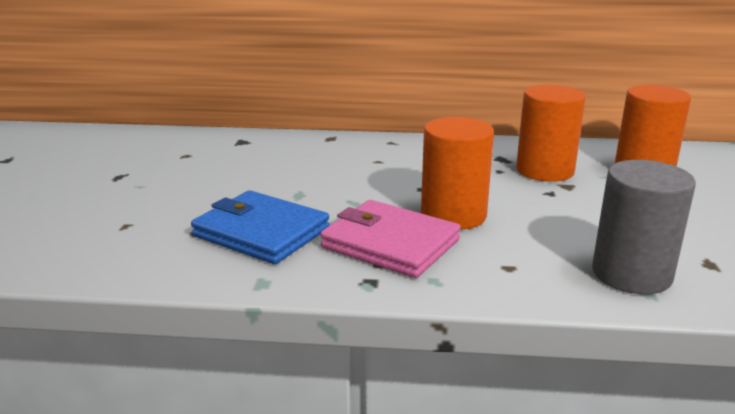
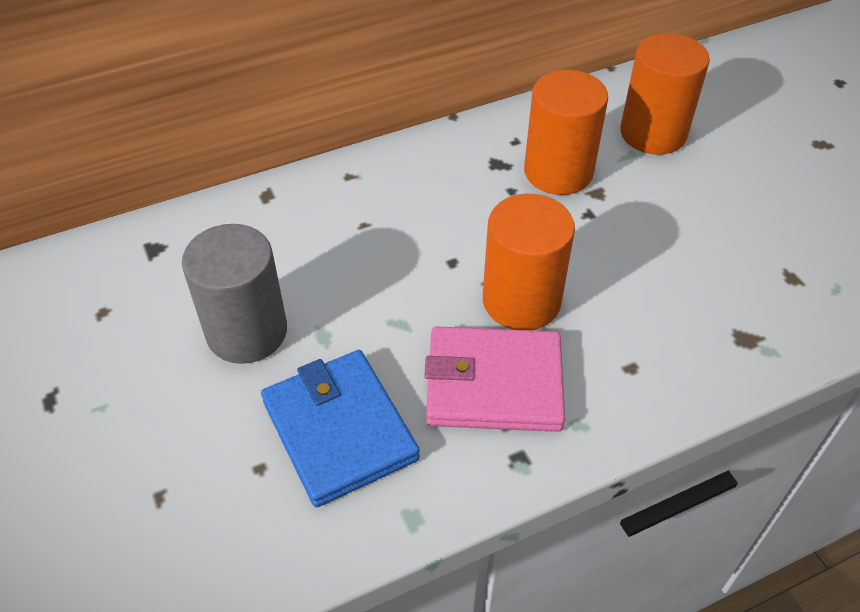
camera: 30 degrees left, 25 degrees up
blue wallet [191,190,330,264] -> blue wallet turned 60 degrees clockwise [261,350,420,507]
grey cylinder [592,160,696,294] -> grey cylinder moved to [182,224,287,364]

